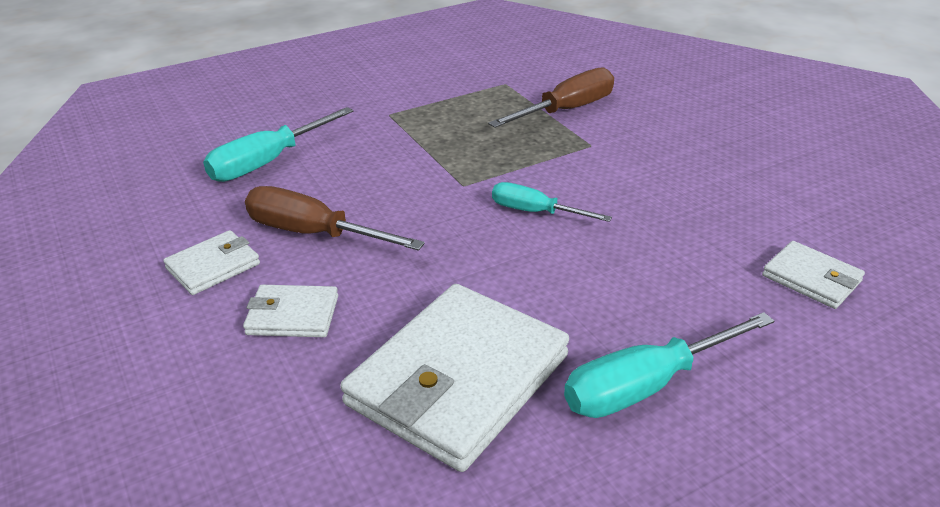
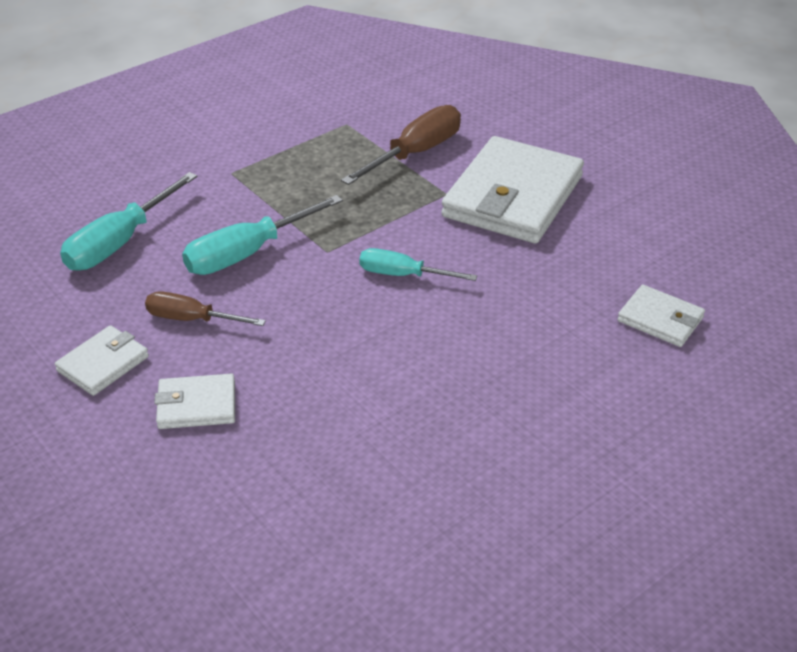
camera: 10 degrees left, 5 degrees up
brown screwdriver [245,186,425,251] -> brown screwdriver [145,291,266,326], size x0.65
white wallet [340,284,569,472] -> white wallet moved to [441,136,584,243]
turquoise screwdriver [564,312,774,418] -> turquoise screwdriver moved to [182,195,343,275]

